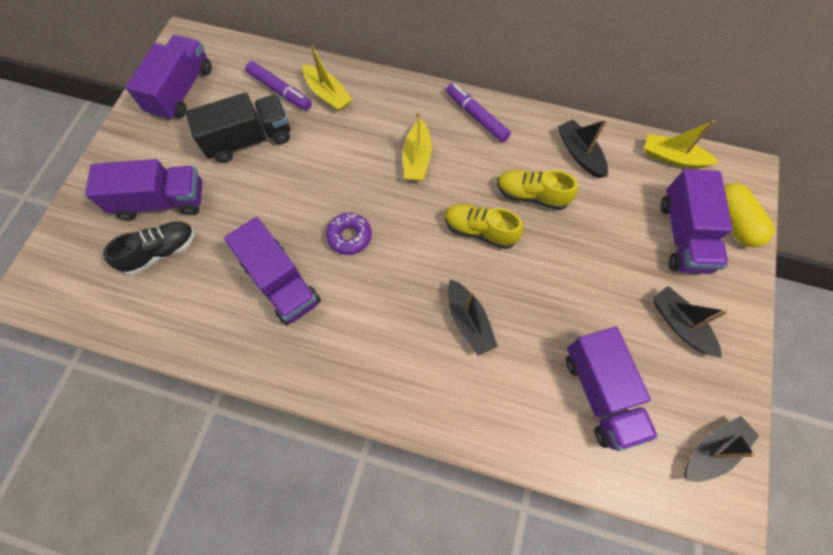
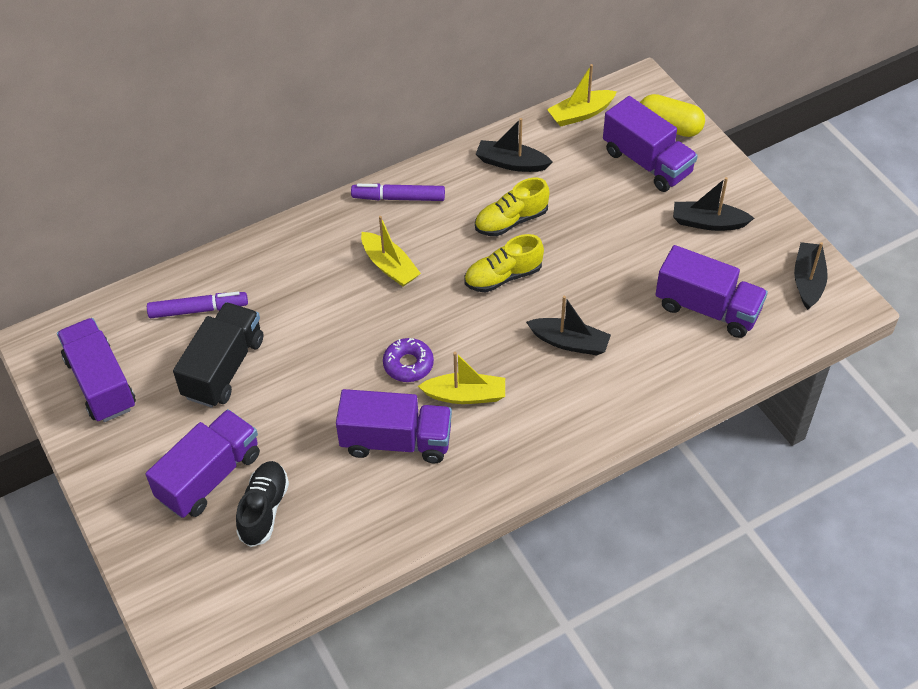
camera: 45 degrees left, 15 degrees down
yellow boat [303,45,353,112] -> yellow boat moved to [418,352,505,404]

